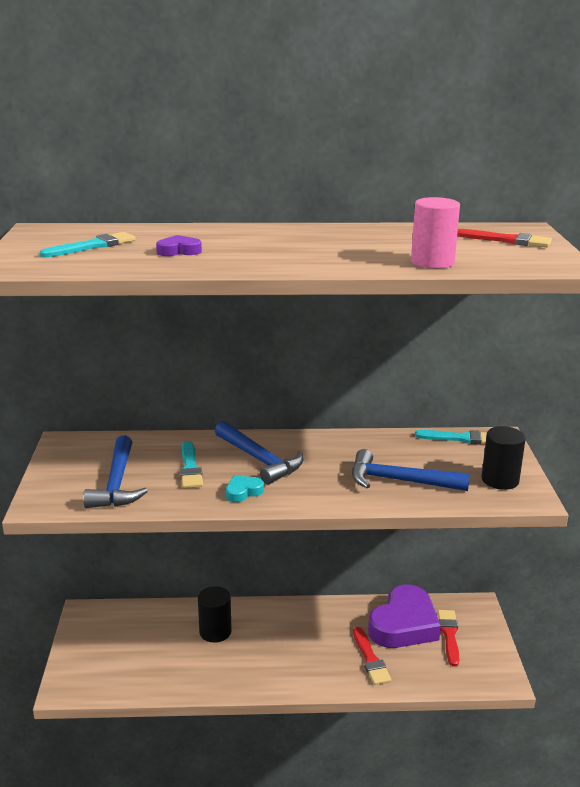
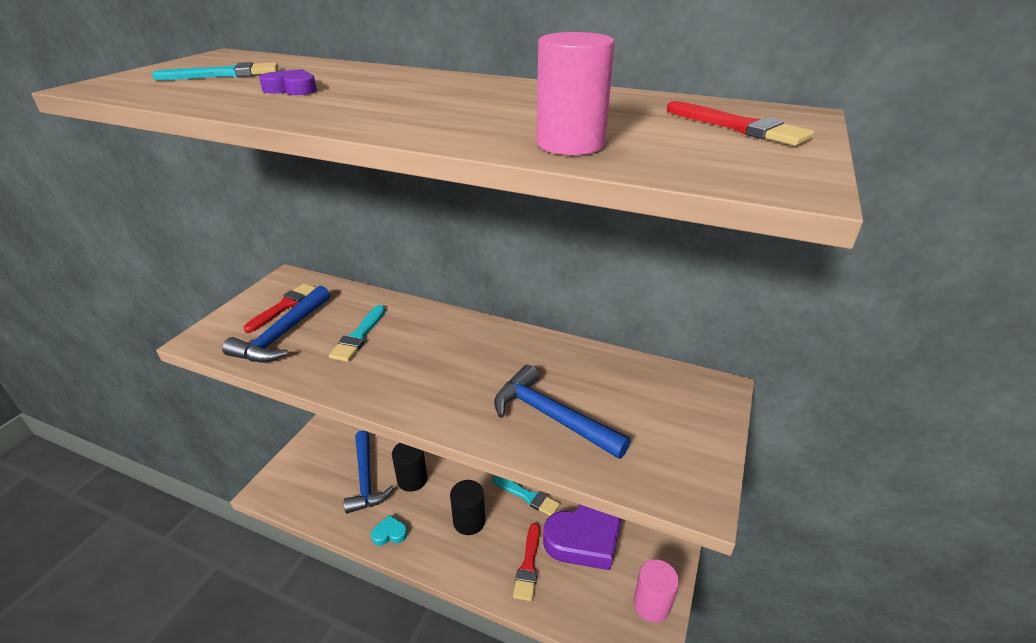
camera: 25 degrees right, 10 degrees up
blue hammer [215,421,303,484] -> blue hammer moved to [344,430,394,514]
turquoise heart [226,476,264,502] -> turquoise heart moved to [371,515,408,546]
turquoise brush [415,430,487,445] -> turquoise brush moved to [493,476,560,516]
red brush [438,610,459,667] -> red brush moved to [243,283,316,333]
black cylinder [481,426,526,490] -> black cylinder moved to [450,480,485,535]
none -> pink cylinder [633,559,679,622]

